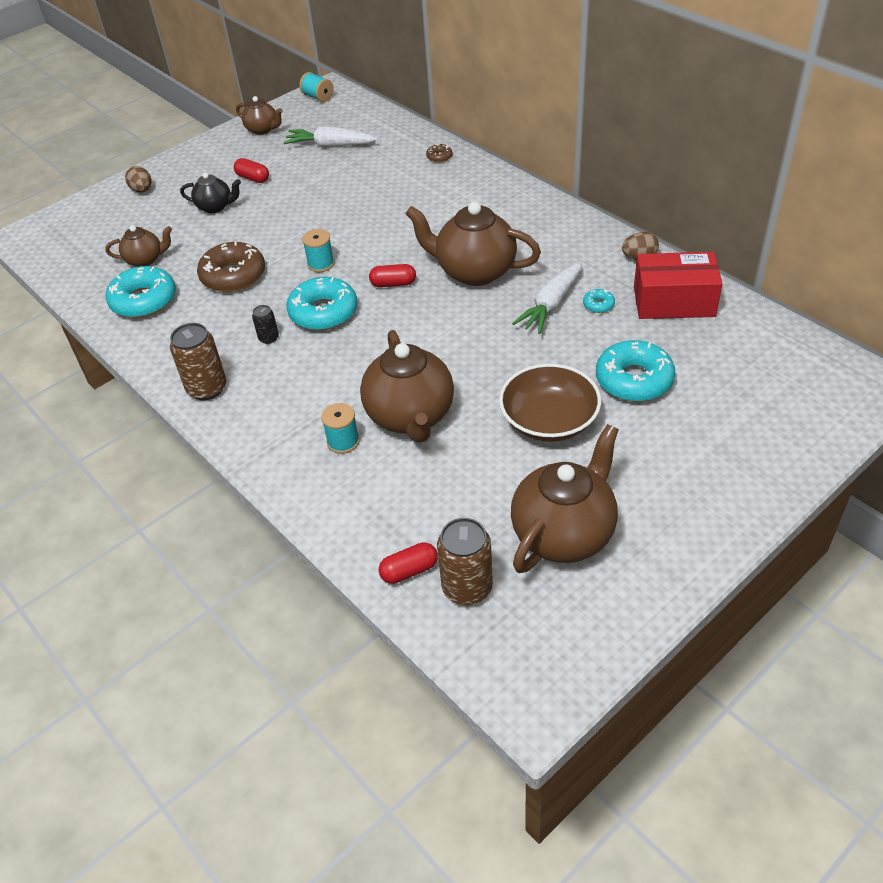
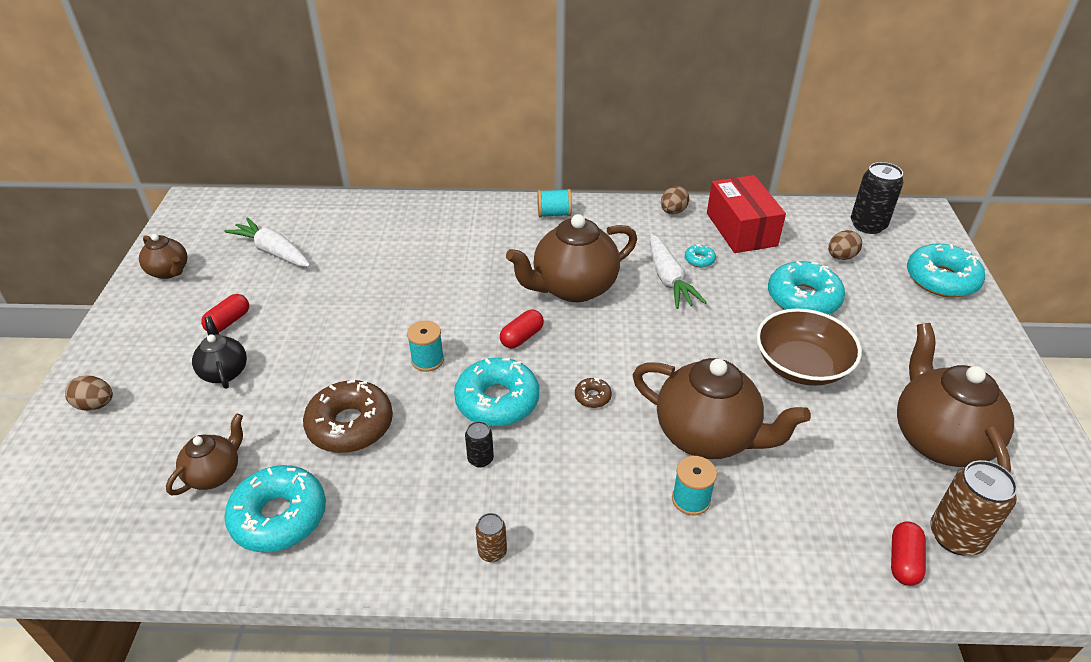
camera: 50 degrees left, 5 degrees down
brown can [170,323,226,400] -> brown can [475,513,507,562], size x0.53
black teapot [180,173,241,213] -> black teapot turned 75 degrees counterclockwise [192,316,247,389]
red capsule [234,158,269,183] -> red capsule turned 45 degrees counterclockwise [201,294,249,333]
brown teapot [236,96,283,135] -> brown teapot turned 60 degrees clockwise [139,234,187,279]
white carrot [284,127,378,147] -> white carrot turned 75 degrees clockwise [224,217,310,267]
turquoise spool [299,72,334,102] -> turquoise spool moved to [537,189,572,217]
brown donut [426,144,452,163] -> brown donut moved to [575,378,612,408]
red box [634,252,723,319] -> red box turned 60 degrees counterclockwise [707,175,786,253]
none -> brown egg [828,230,862,260]
none -> black can [851,162,903,234]
none -> turquoise donut [907,243,985,297]

